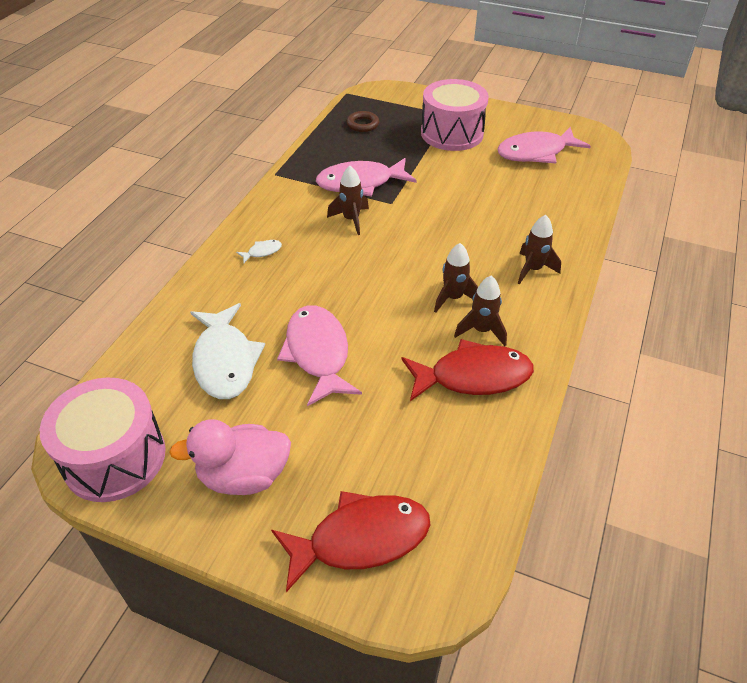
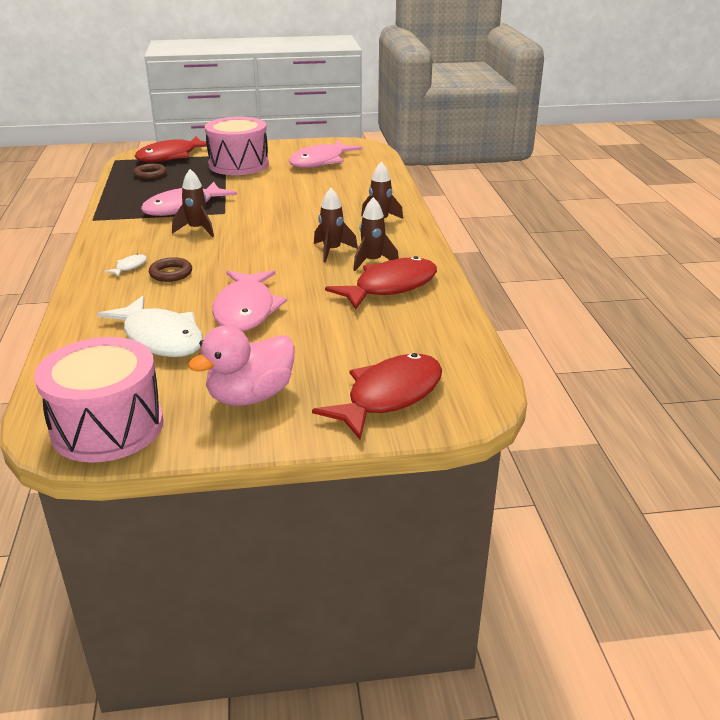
camera: 30 degrees left, 15 degrees down
pink fish [277,305,362,406] -> pink fish turned 135 degrees counterclockwise [212,270,287,331]
none -> red fish [134,136,207,162]
none -> brown ring [149,257,192,282]

